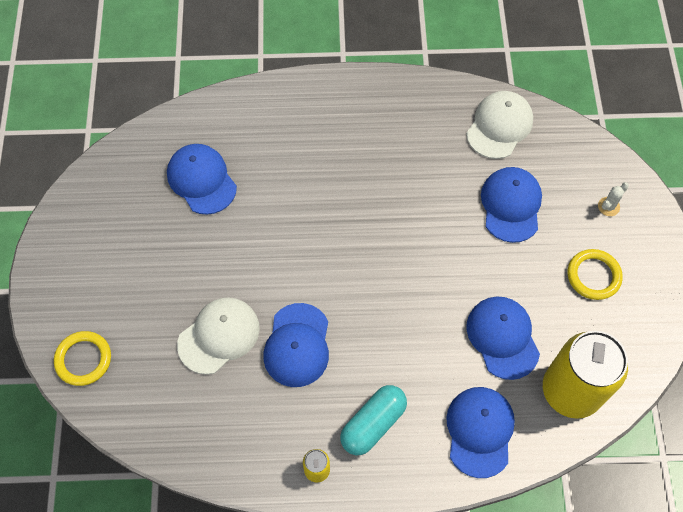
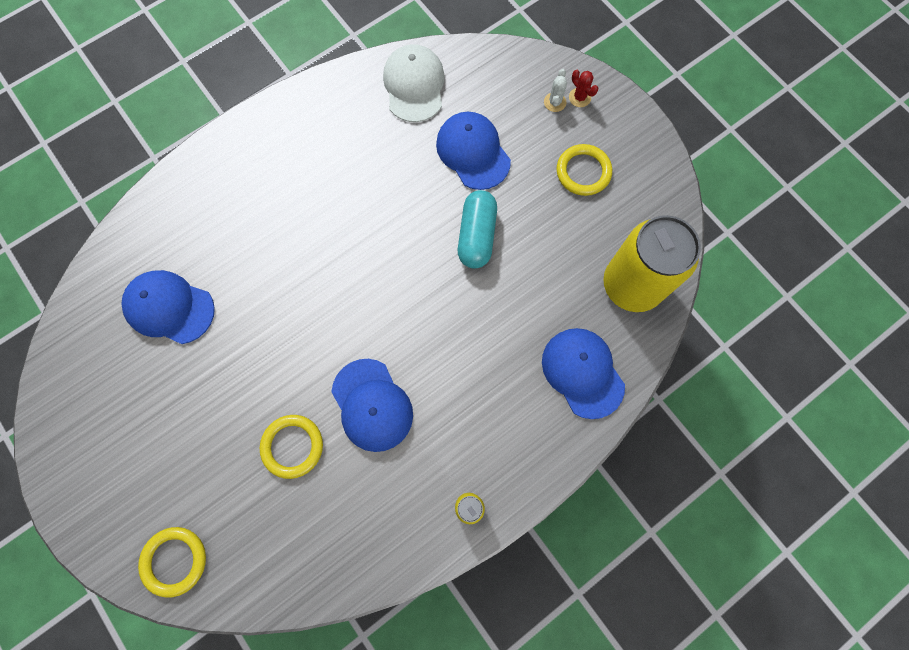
camera: 35 degrees left, 10 degrees up
white cap [177,297,260,375] -> yellow ring [260,415,323,479]
turquoise capsule [340,385,407,455] -> turquoise capsule moved to [458,190,497,269]
blue cap [467,297,540,380] -> none
none -> red cactus [569,70,599,107]

